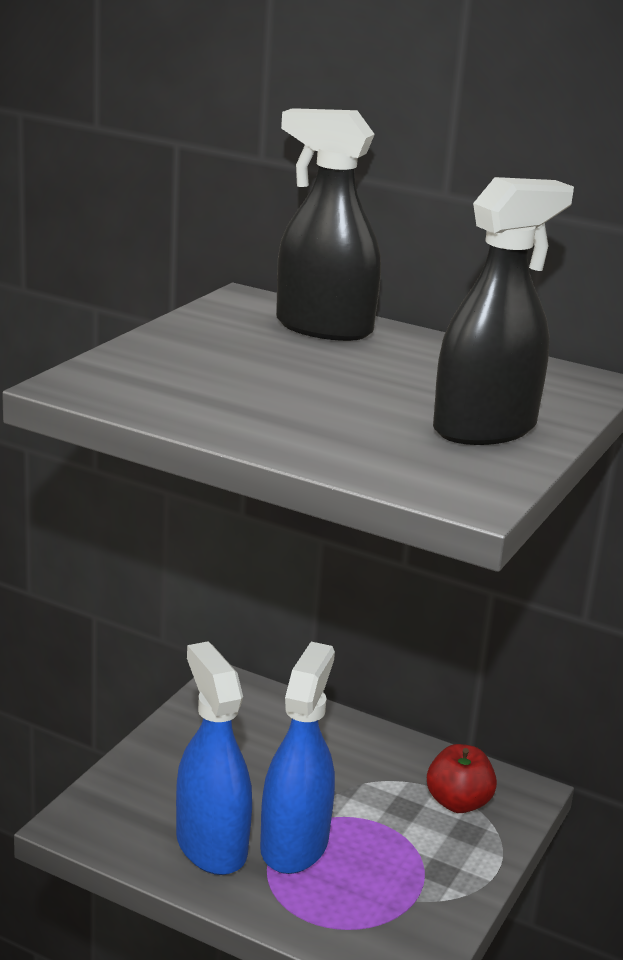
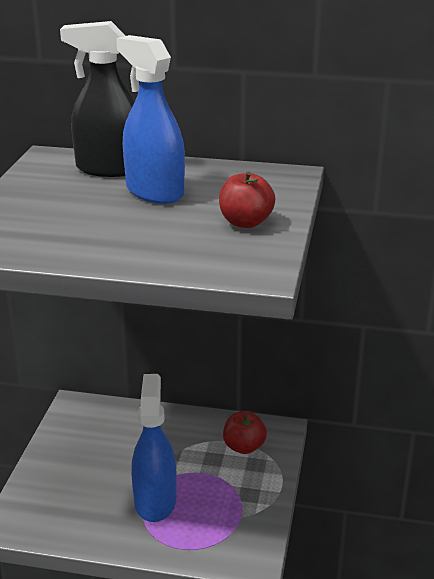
camera: 15 degrees left, 5 degrees up
blue spray bottle [176,641,252,875] -> blue spray bottle moved to [116,35,185,204]
black spray bottle [433,177,574,445] -> red apple [219,172,275,228]

